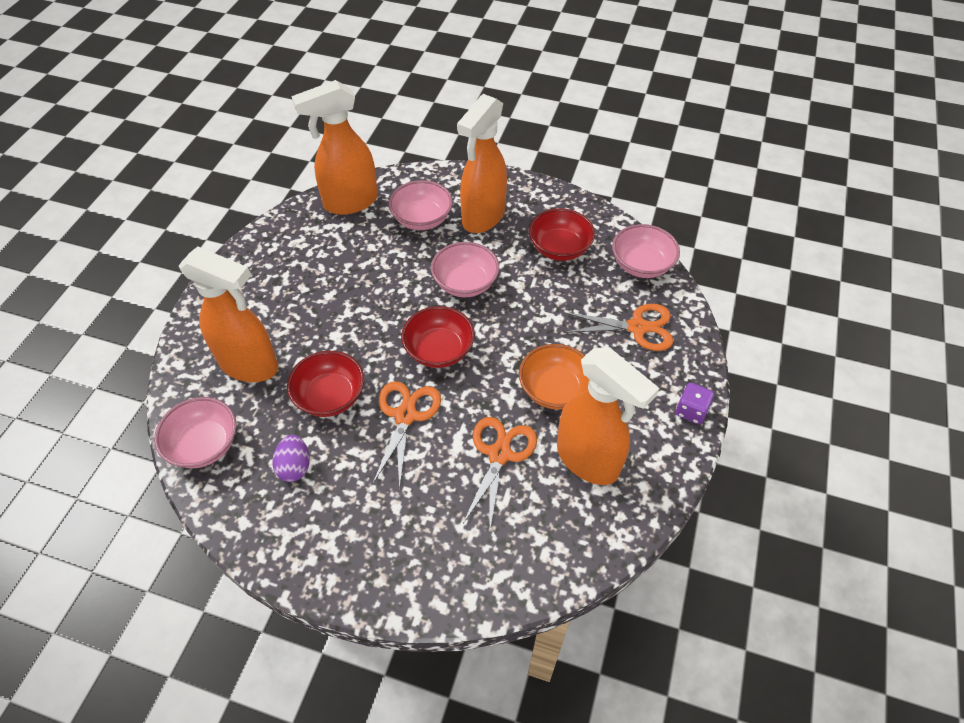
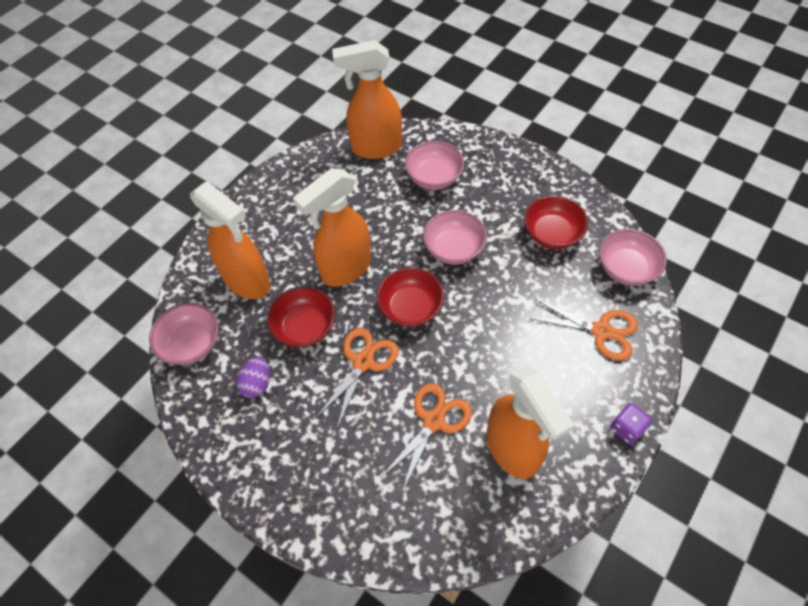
camera: 20 degrees right, 5 degrees up
orange spray bottle [457,94,507,233] -> orange spray bottle moved to [293,168,371,287]
orange bowl [519,344,589,409] -> none

